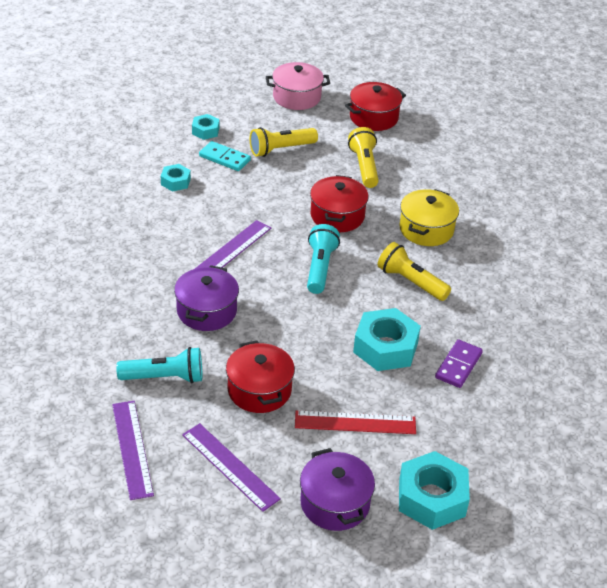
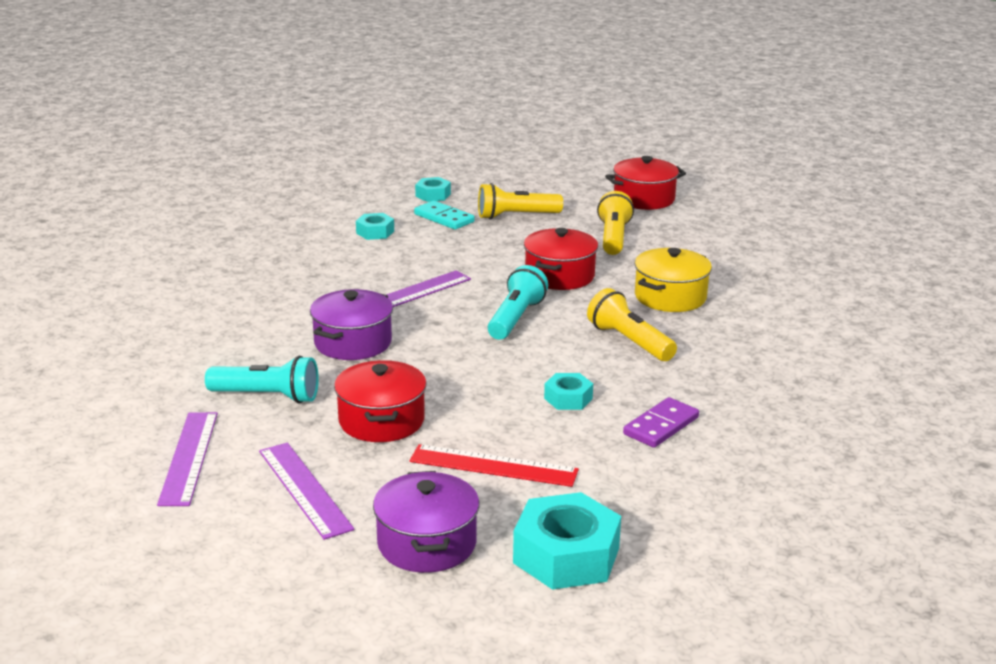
camera: 15 degrees right, 15 degrees down
pink pot [266,62,330,110] -> none
turquoise nut [353,308,421,371] -> turquoise nut [544,373,593,410], size x0.53

